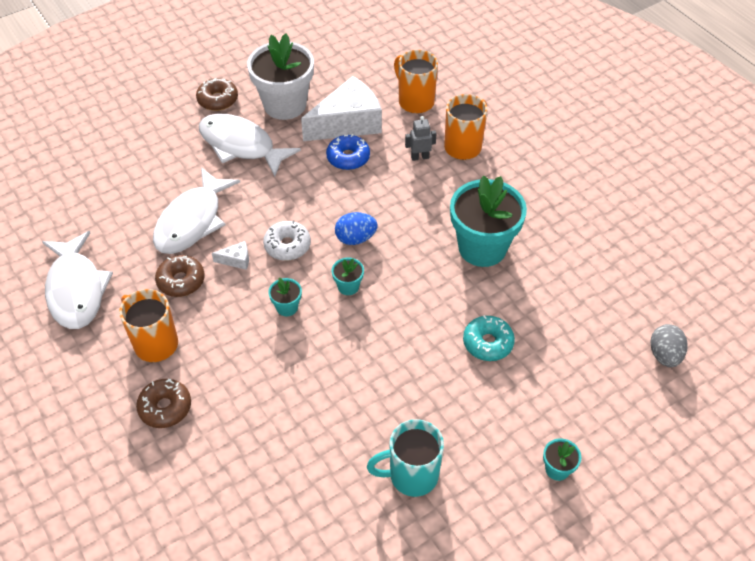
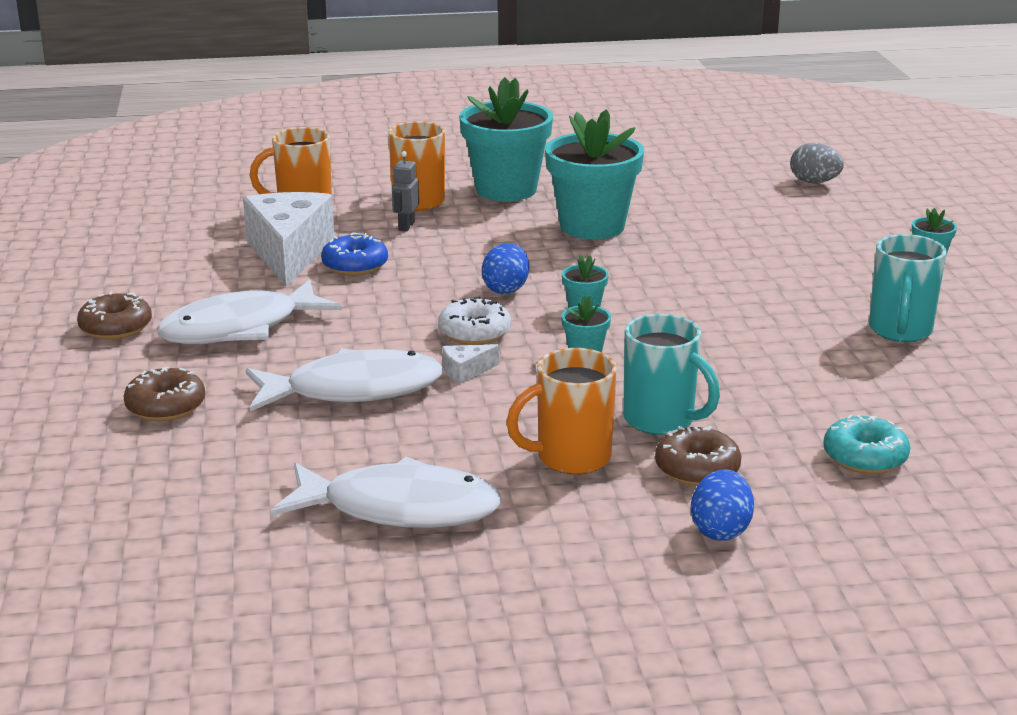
camera: 65 degrees left, 25 degrees down
white fish [153,167,240,254] -> white fish turned 60 degrees counterclockwise [246,348,443,412]
brown donut [155,255,205,297] -> brown donut moved to [123,367,205,421]
white cheese [212,241,249,270] -> white cheese turned 135 degrees counterclockwise [443,344,499,384]
white flower pot [247,34,314,120] -> none
turquoise donut [463,315,515,361] -> turquoise donut moved to [823,415,910,474]
none -> turquoise flower pot [459,77,553,201]
none -> turquoise mug [623,314,720,435]
none -> blue egg [691,469,754,541]

